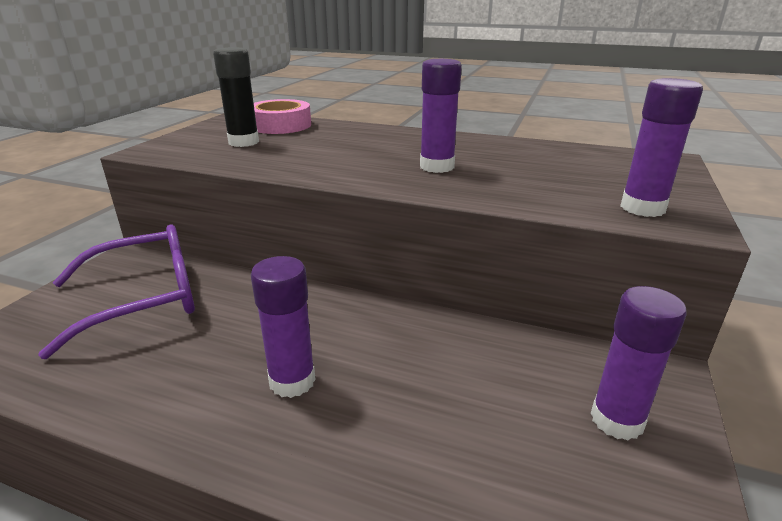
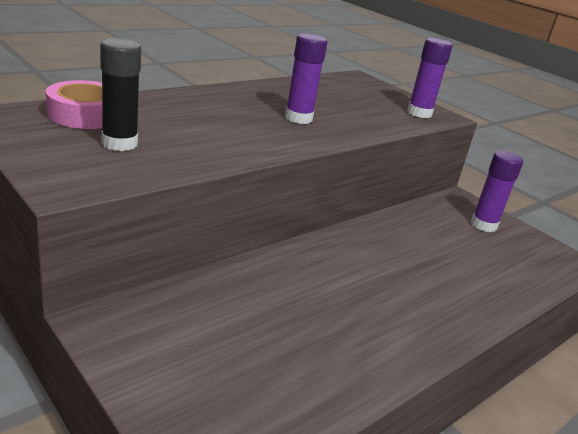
camera: 65 degrees left, 0 degrees up
purple glasses [38,224,195,359] -> none
purple glue stick [251,256,316,398] -> none

